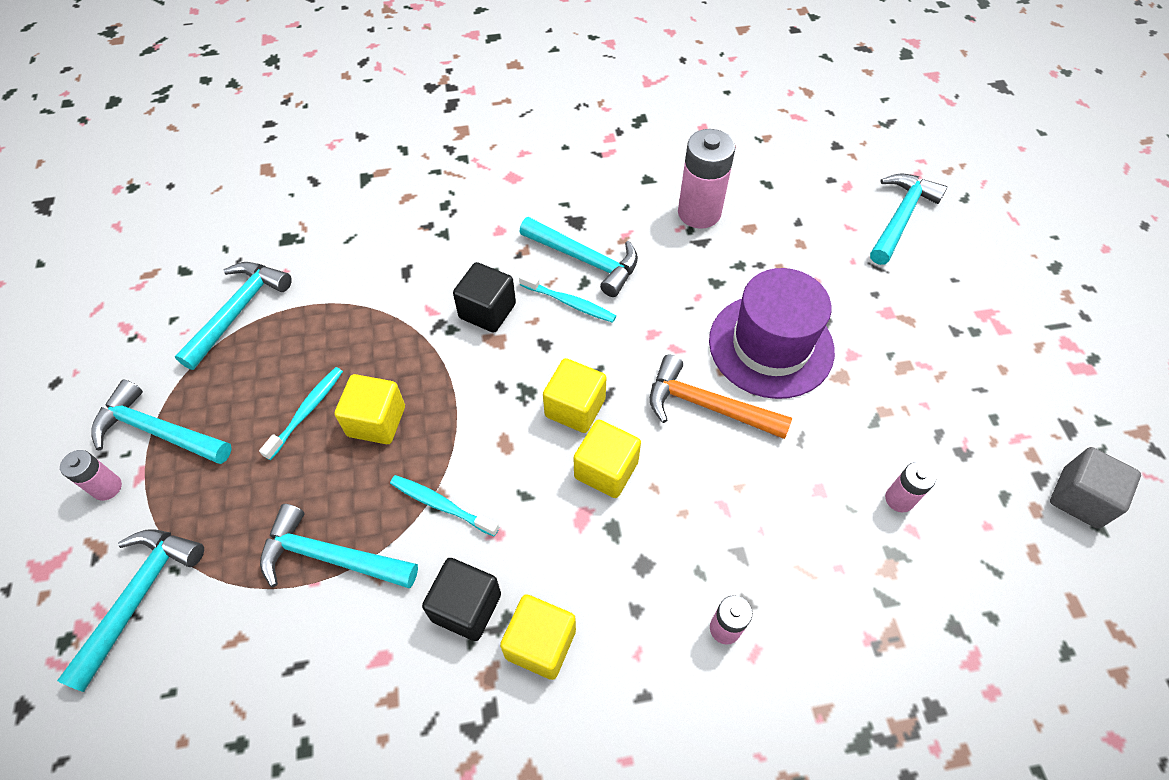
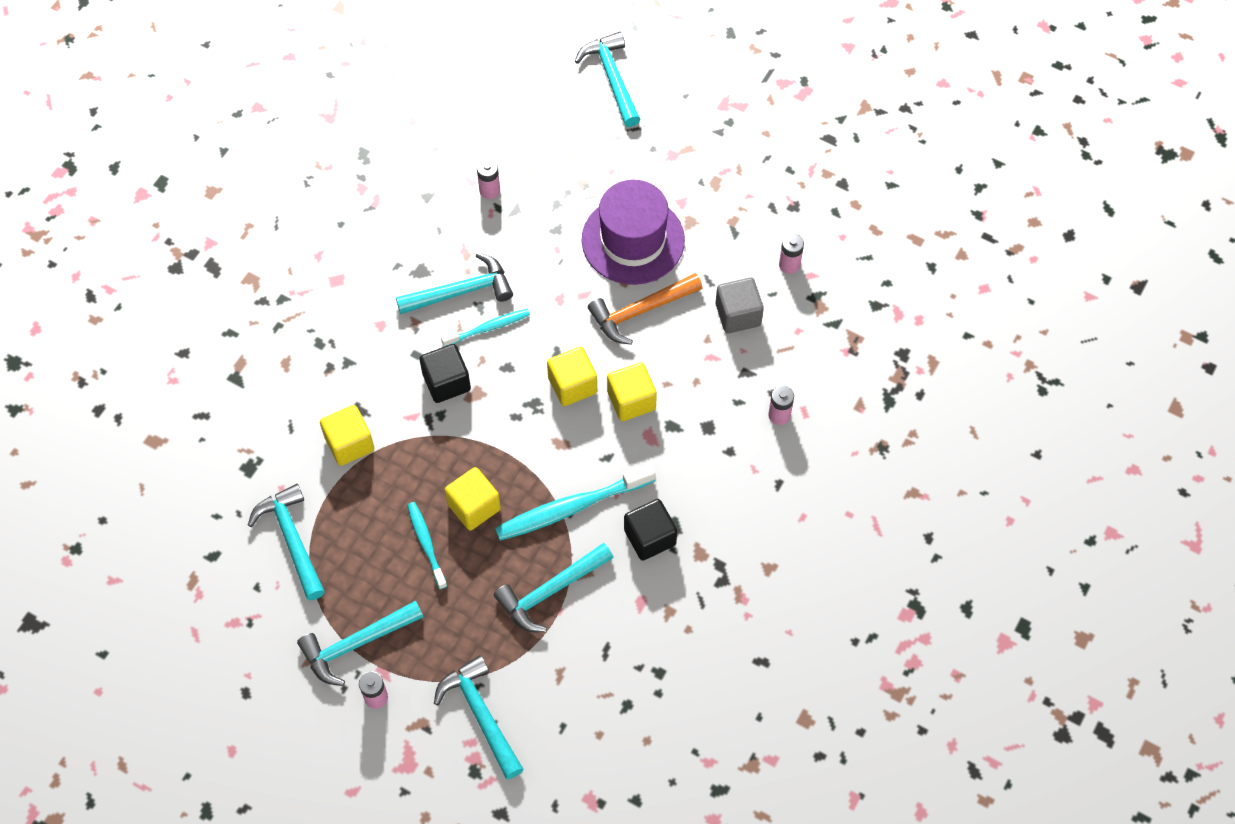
camera: 50 degrees left, 5 degrees up
turquoise toothbrush [390,475,499,536] -> turquoise toothbrush [495,463,656,540], size x1.74
yellow cube [500,595,576,680] -> yellow cube moved to [320,405,374,466]
pink battery [678,129,735,229] -> pink battery [477,159,500,199], size x0.53
grey cube [1050,447,1141,529] -> grey cube moved to [716,277,764,334]

